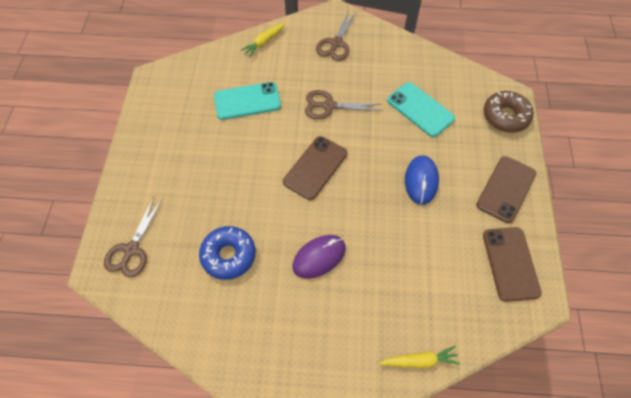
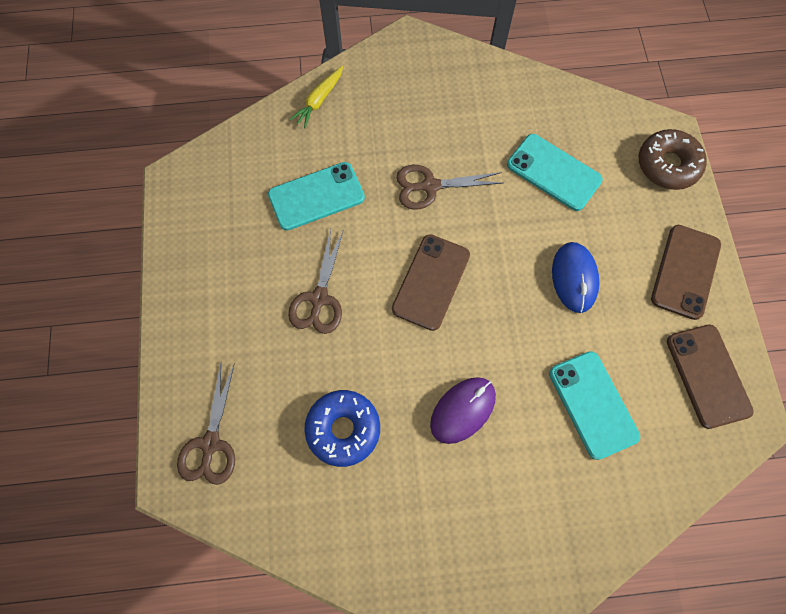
camera: 10 degrees left, 10 degrees up
brown scissors [316,10,357,61] -> brown scissors moved to [288,229,344,334]
yellow carrot [379,346,460,368] -> none
none -> turquoise phone [549,351,640,460]

